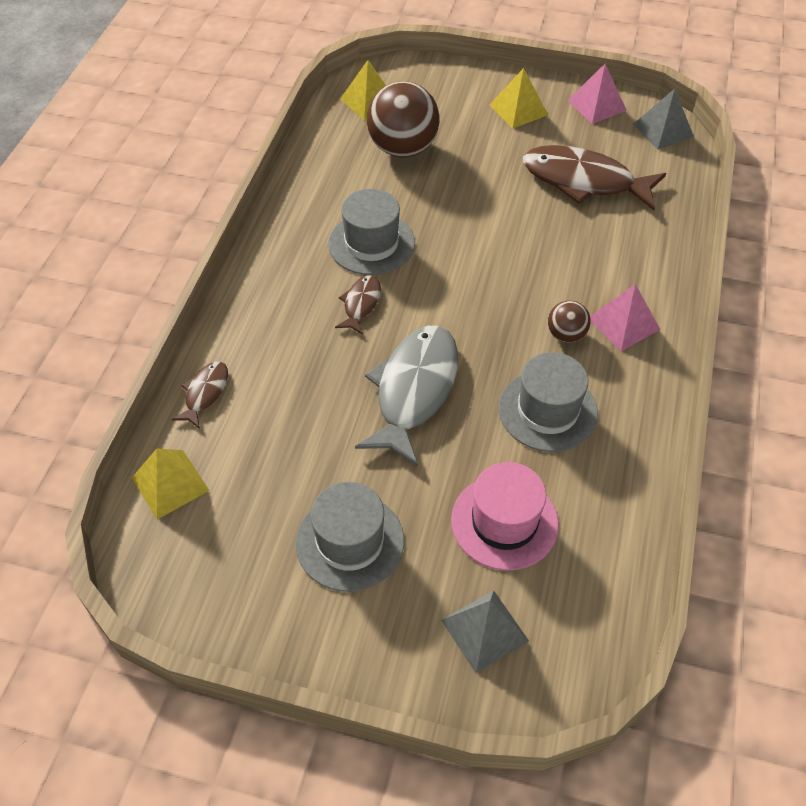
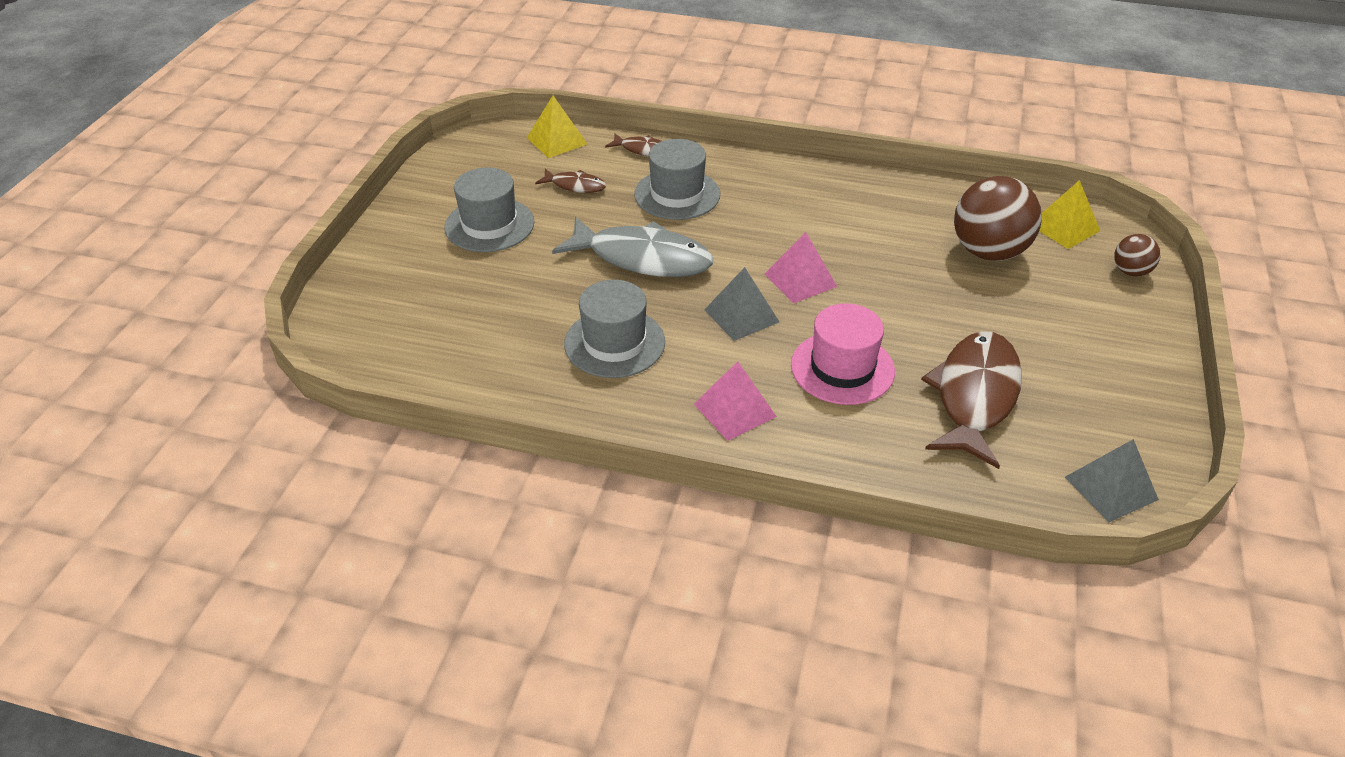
camera: 90 degrees right, 10 degrees down
grey hat [328,189,415,275] -> grey hat moved to [634,139,720,220]
brown fish [335,275,381,335] -> brown fish moved to [535,169,606,193]
grey pyramid [441,590,529,673] -> grey pyramid moved to [704,267,779,341]
pink hat [451,462,559,571] -> pink hat moved to [791,303,895,405]
yellow pyramid [489,68,548,129] -> none
brown ball [548,300,590,343] -> brown ball moved to [1114,234,1160,277]
pink pyramid [567,64,627,124] -> pink pyramid moved to [765,232,837,303]

